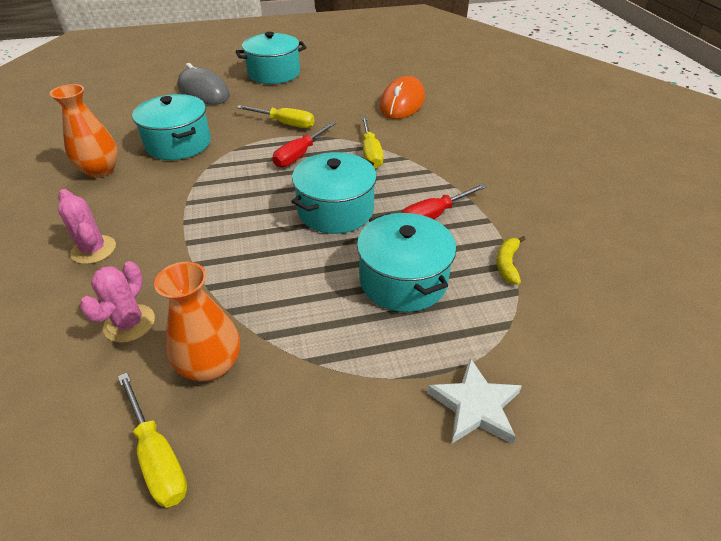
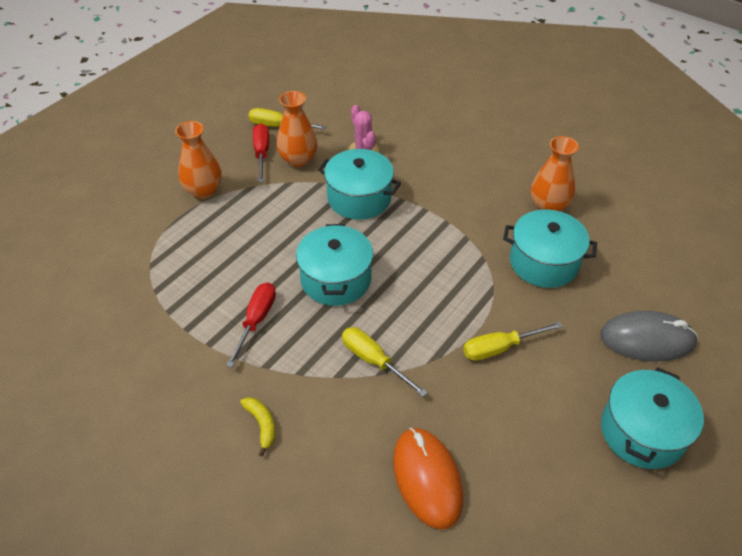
camera: 140 degrees right, 5 degrees up
pink cactus [58,189,116,264] -> none
red screwdriver [273,122,336,168] -> red screwdriver moved to [253,123,269,182]
turquoise pot [357,213,456,312] -> turquoise pot moved to [318,149,401,220]
white star [427,358,522,444] -> none
yellow banana [496,236,526,285] -> yellow banana moved to [240,397,275,456]
none -> orange vase [175,121,222,198]

